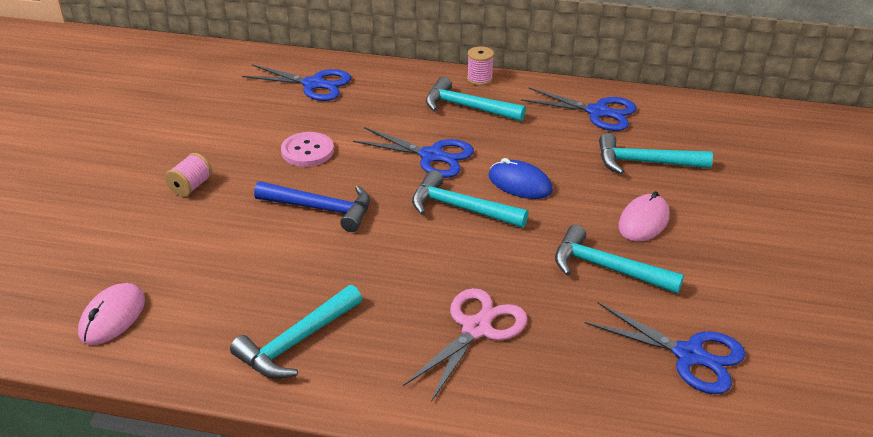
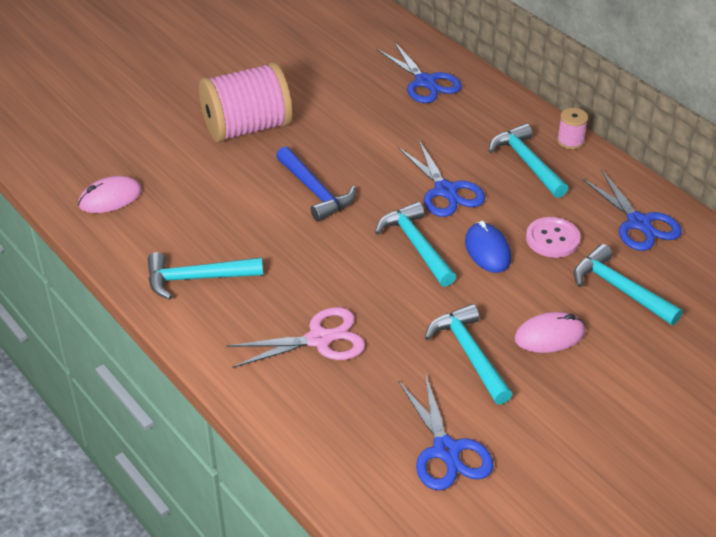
camera: 40 degrees right, 5 degrees up
pink spool [165,153,212,197] -> pink spool [199,62,292,143], size x2.41
pink button [281,132,334,167] -> pink button moved to [526,217,580,258]

